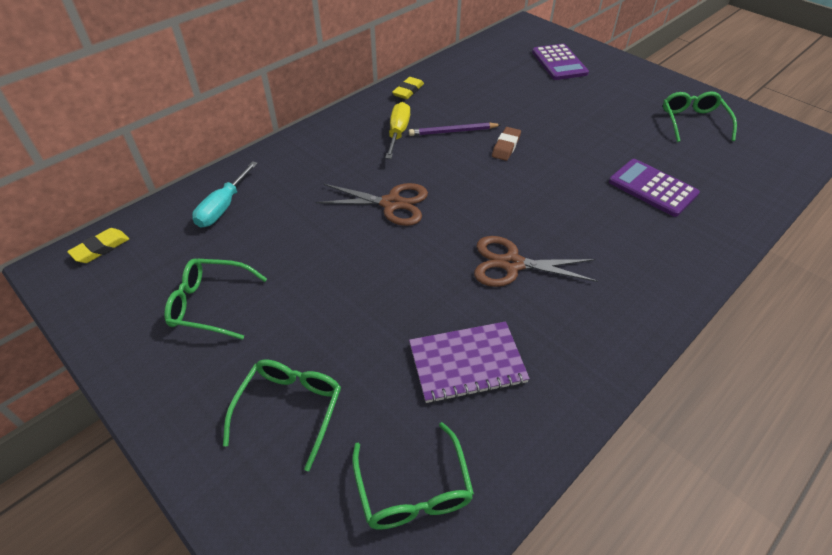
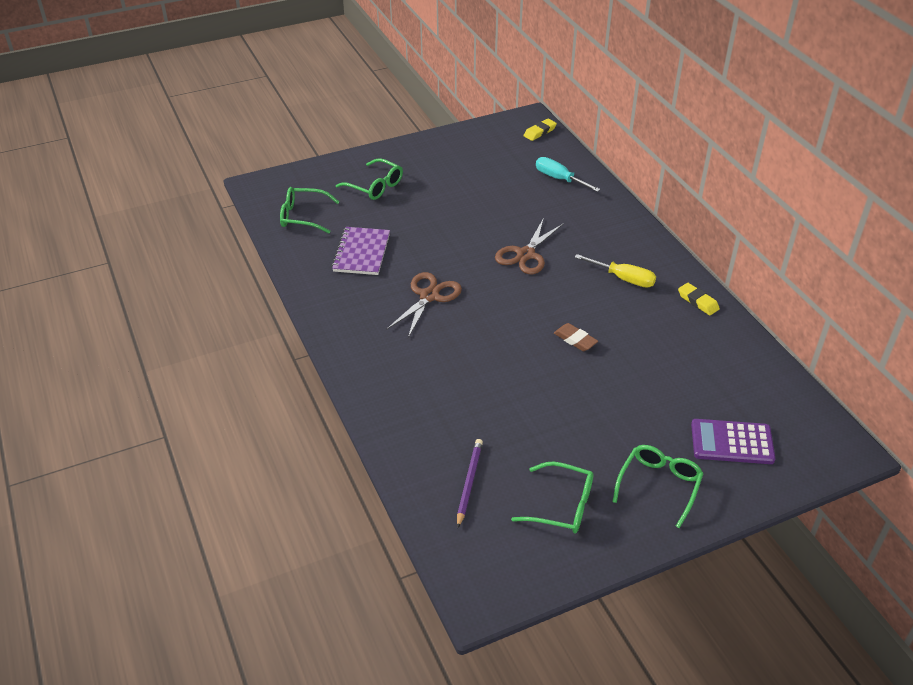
camera: 110 degrees right, 5 degrees down
yellow eraser [67,228,129,263] -> yellow eraser turned 75 degrees clockwise [524,119,557,141]
green glasses [164,258,267,340] -> green glasses moved to [612,445,703,528]
purple pencil [409,122,501,136] -> purple pencil moved to [457,439,483,528]
purple calculator [609,159,700,217] -> none

